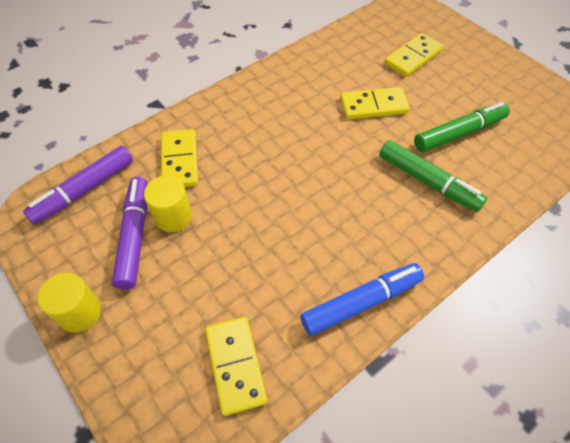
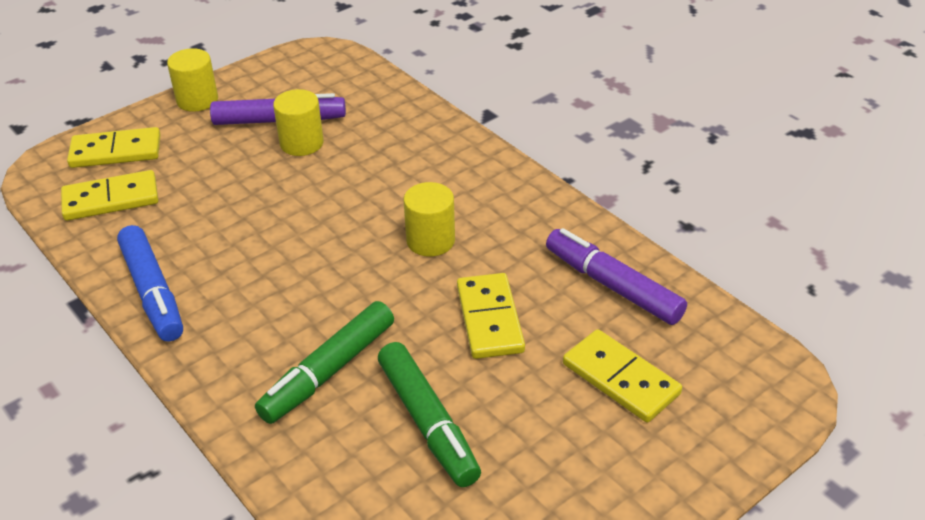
camera: 90 degrees right, 15 degrees down
purple marker [23,146,133,225] -> purple marker moved to [546,228,687,325]
yellow domino [161,129,198,187] -> yellow domino moved to [67,127,161,168]
none -> yellow cylinder [404,182,455,257]

